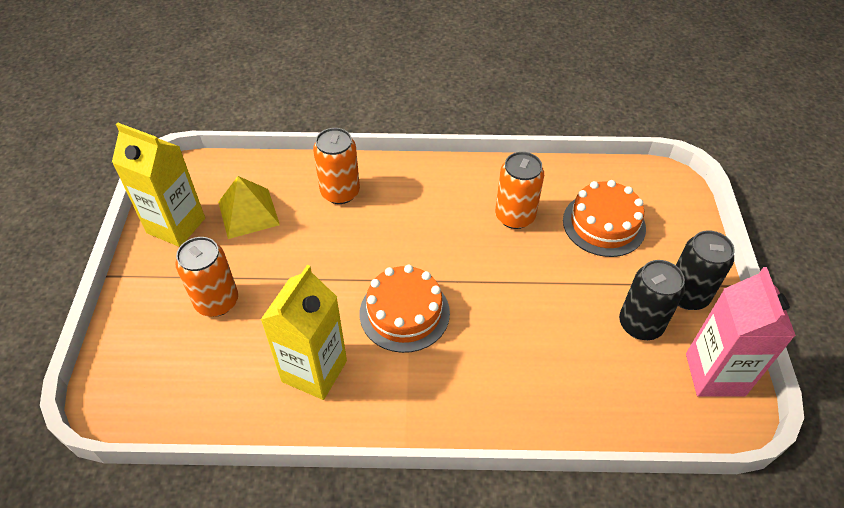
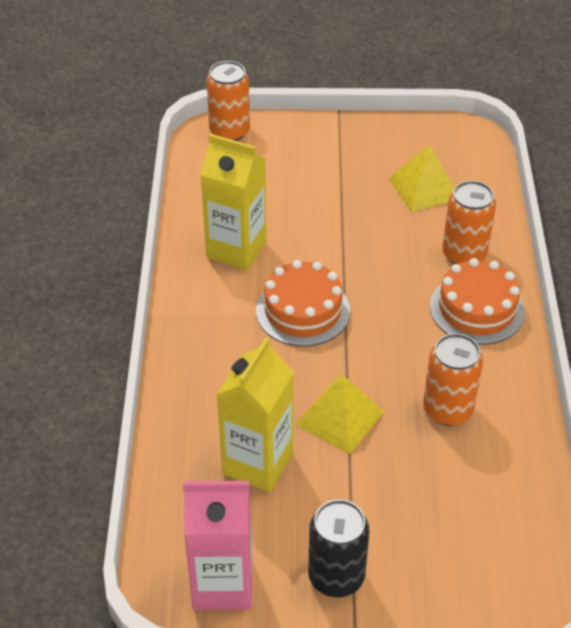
camera: 90 degrees right, 5 degrees down
yellow carton [112,123,205,247] -> yellow carton moved to [217,337,294,492]
orange can [175,237,238,317] -> orange can moved to [207,61,250,141]
orange cake [563,180,646,257] -> orange cake moved to [430,258,525,345]
black can [619,260,685,340] -> none
none -> yellow pyramid [296,375,384,455]

